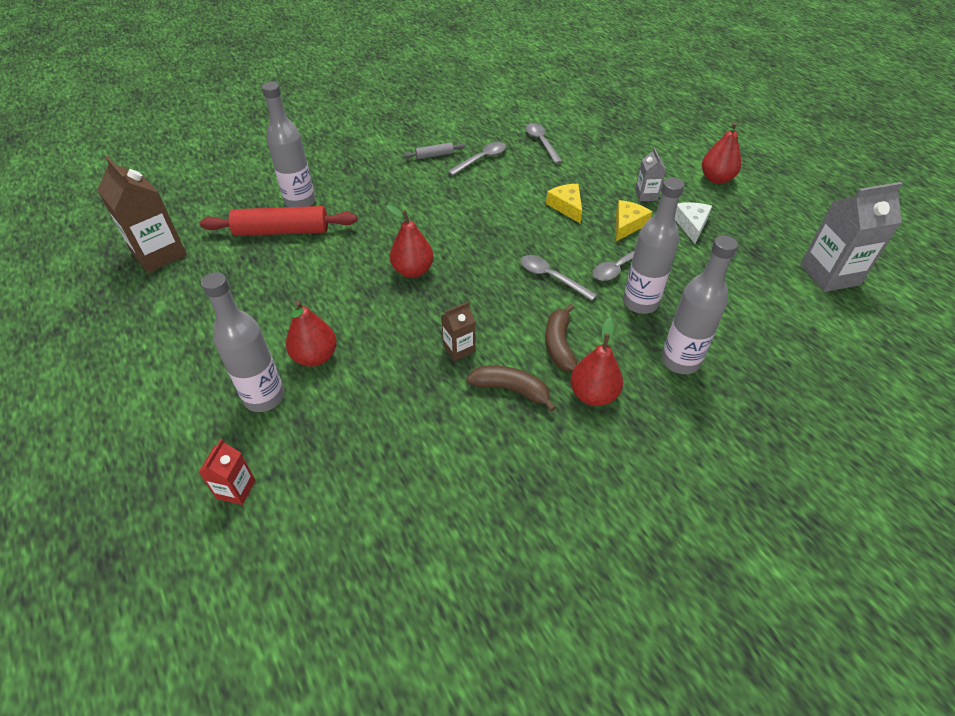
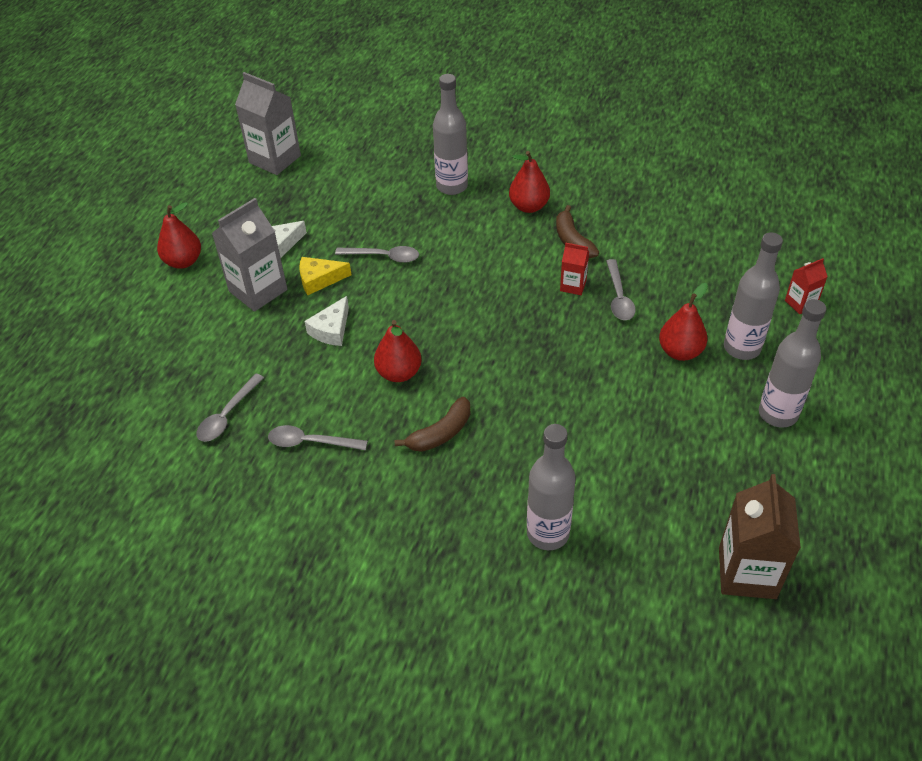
camera: 130 degrees left, 0 degrees up
red rolling pin [200,206,357,236] -> none
red pear [387,205,434,278] -> red pear moved to [374,320,422,382]
grey rolling pin [404,142,465,159] -> none
brown carton [441,302,476,361] -> red carton [560,243,589,295]
grey spoon [520,255,597,301] -> grey spoon moved to [606,259,636,320]
brown banana [545,304,577,371] -> brown banana moved to [395,397,470,452]
yellow cheese [546,184,582,223] -> white cheese [305,296,349,346]
grey bottle [623,177,684,314] -> grey bottle moved to [759,299,826,428]
grey carton [635,148,666,201] -> grey carton [212,198,287,312], size x1.93

